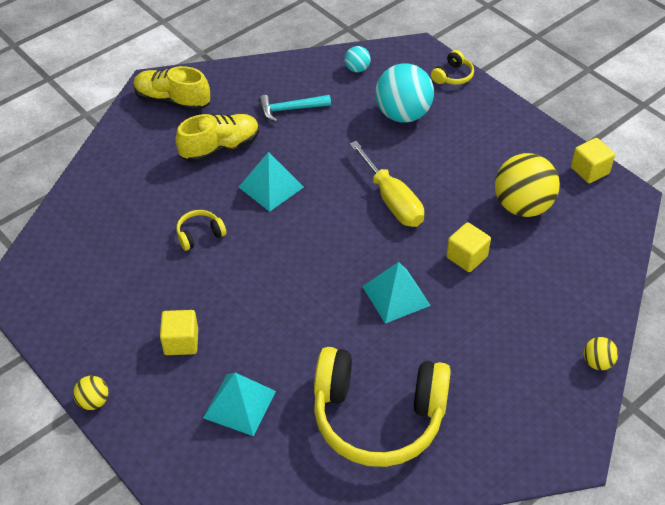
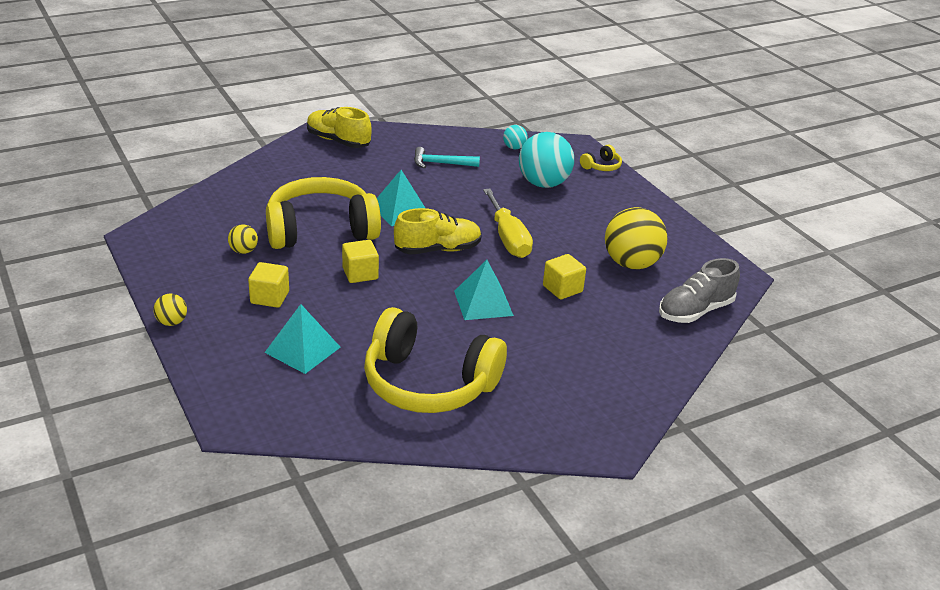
camera: 10 degrees right, 15 degrees down
yellow shoe [175,114,259,163] -> yellow shoe moved to [394,208,482,255]
yellow headphones [176,210,226,251] -> yellow headphones [266,177,381,249], size x2.50
yellow cube [571,138,615,183] -> yellow cube moved to [342,240,379,283]
yellow ball [584,337,618,370] -> yellow ball moved to [228,224,258,254]
none -> grey shoe [659,258,740,323]

